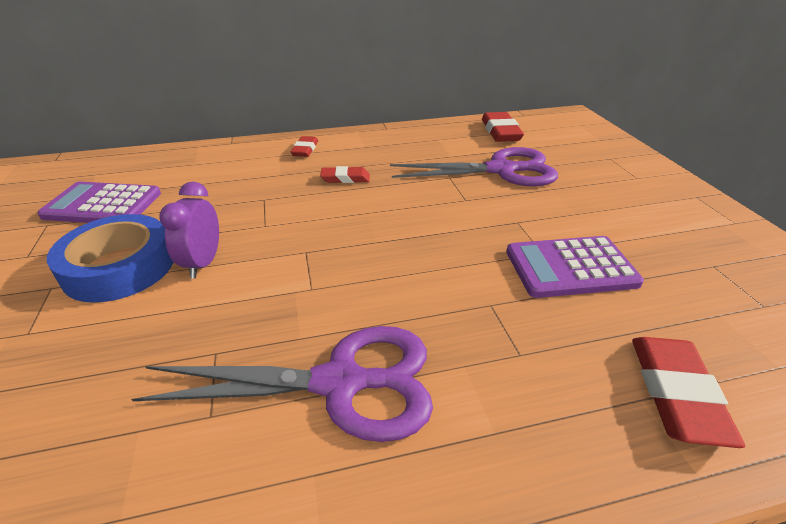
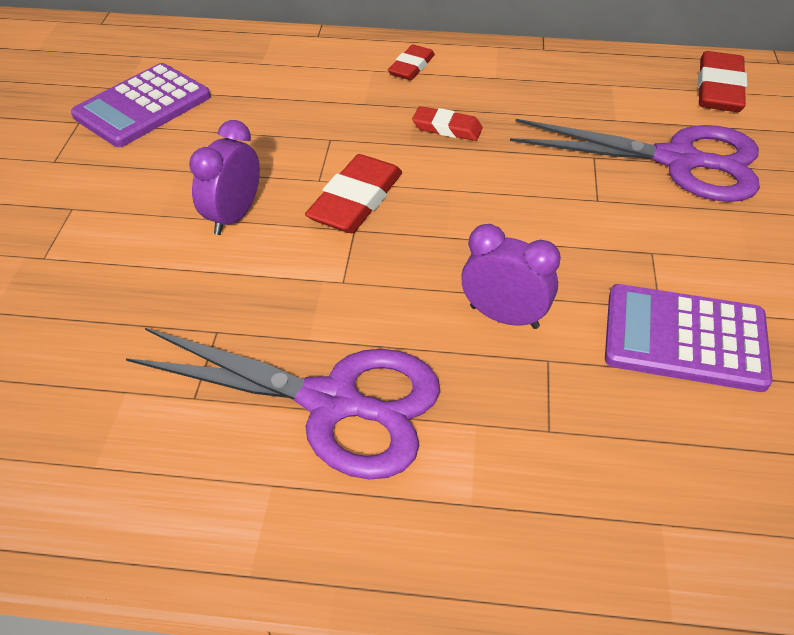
camera: 20 degrees right, 10 degrees up
purple calculator [37,182,161,223] -> purple calculator turned 75 degrees counterclockwise [71,63,210,147]
blue tape [47,214,173,303] -> none
red eraser [632,337,745,448] -> red eraser moved to [305,154,402,233]
none -> purple clock [461,224,561,329]

